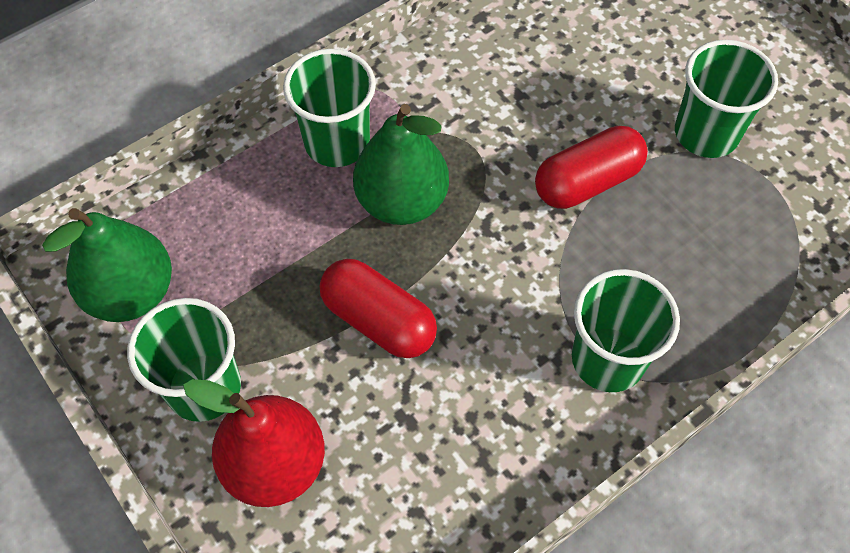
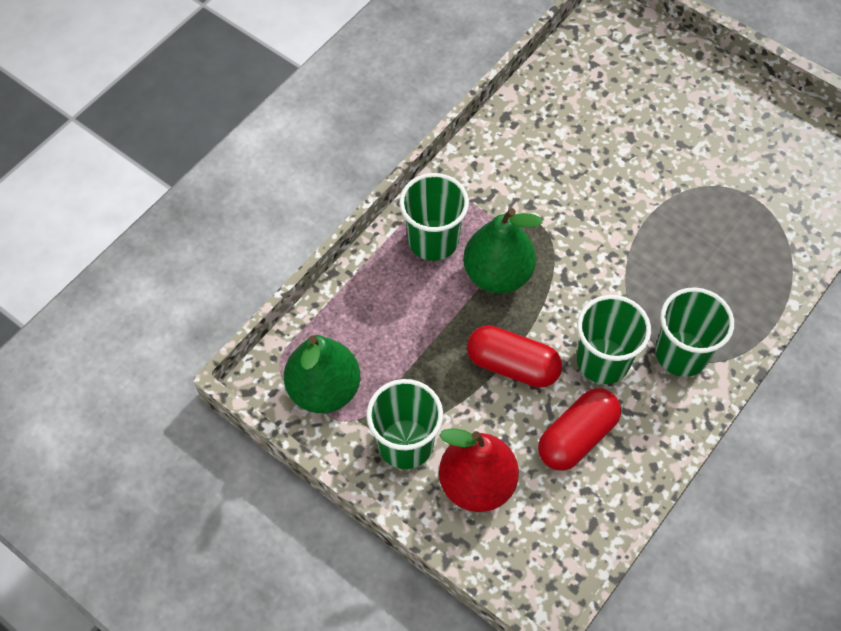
camera: 15 degrees left, 0 degrees up
red capsule [535,126,648,209] -> red capsule moved to [538,388,621,471]
green cup [675,40,778,158] -> green cup moved to [577,295,651,384]

